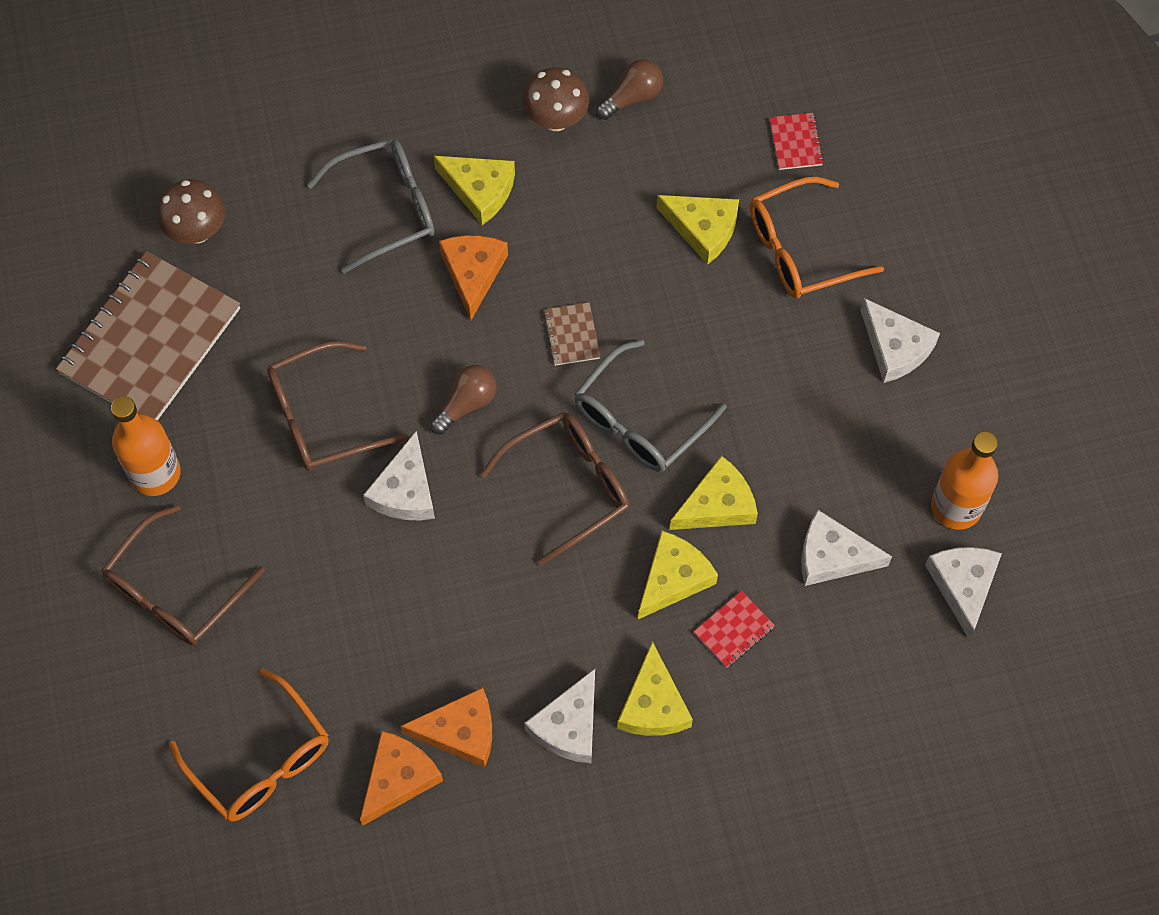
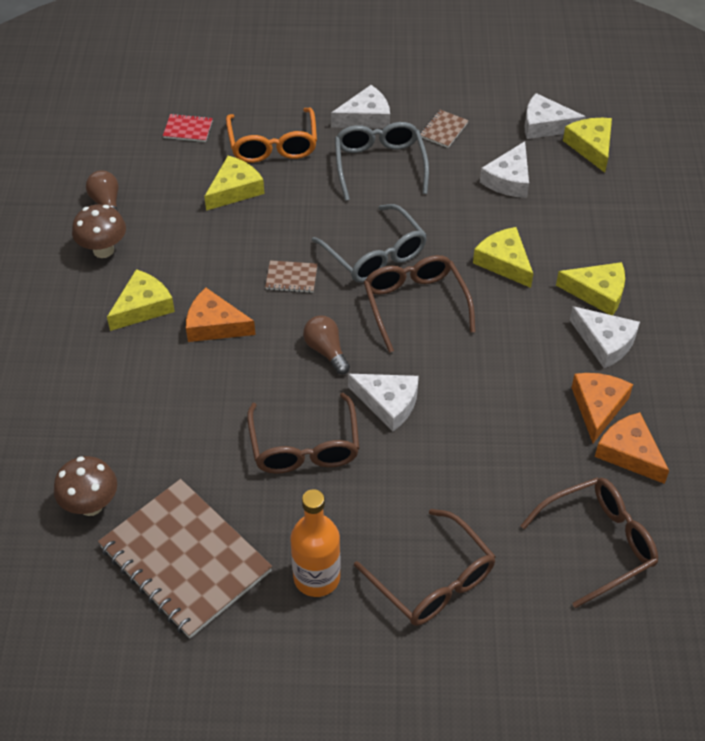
camera: 75 degrees left, 15 degrees down
orange glasses [169,668,329,822] -> brown glasses [520,477,658,608]
grey glasses [307,138,434,273] -> grey glasses moved to [335,122,429,201]
yellow cheese [670,456,758,530] -> yellow cheese moved to [563,118,612,173]
red notebook [693,591,775,668] -> none
orange bottle [931,431,998,530] -> none
none -> brown notebook [420,110,469,148]

